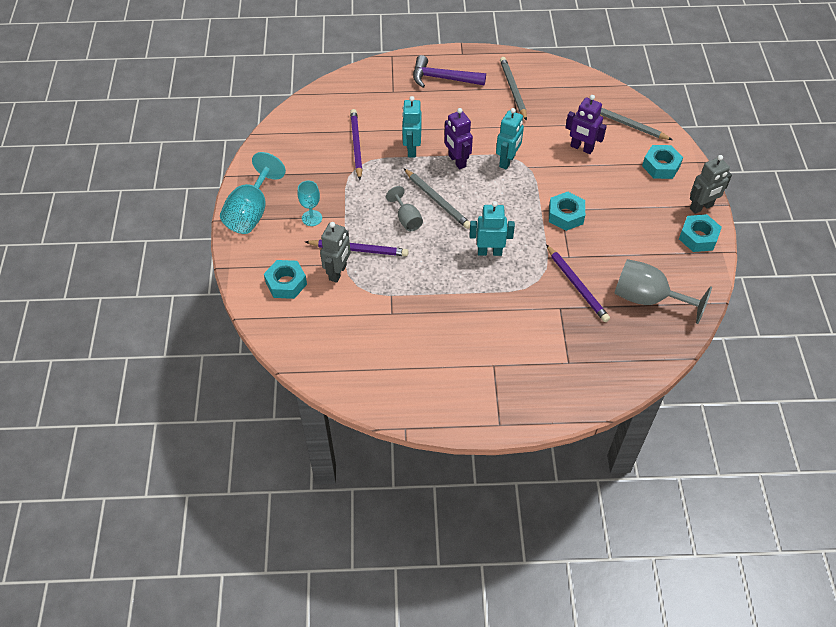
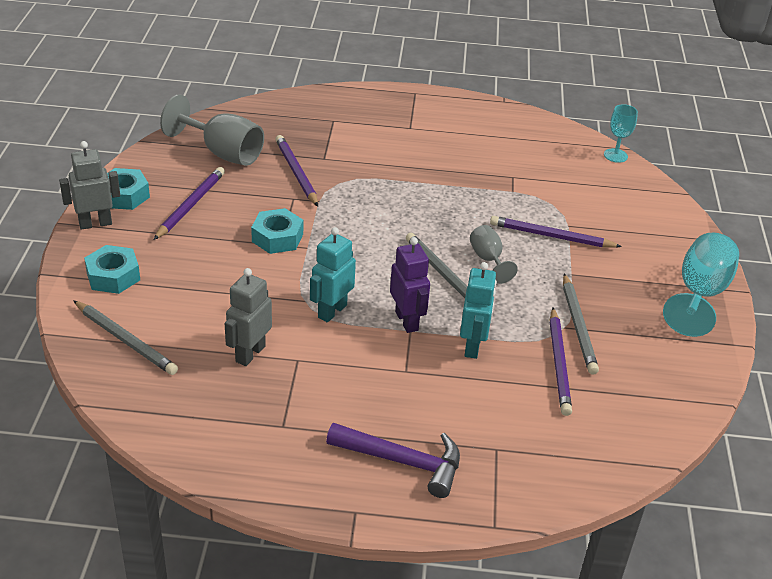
camera: 175 degrees left, 15 degrees down
turquoise nut [264,260,307,299] -> none
turquoise goblet [298,181,322,226] -> turquoise goblet moved to [604,104,638,163]
grey robot [320,222,351,283] -> grey robot moved to [225,268,272,366]
turquoise robot [469,201,515,256] -> none
grey pencil [500,57,527,121] -> grey pencil moved to [563,274,599,375]
purple robot [565,95,607,154] -> none
none -> purple pencil [154,167,225,240]

